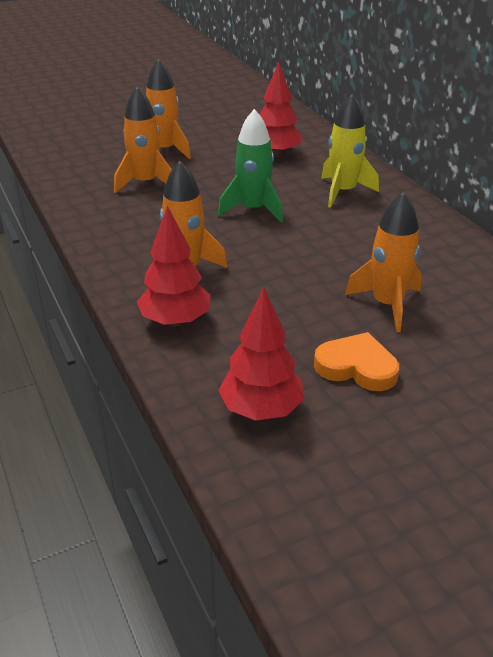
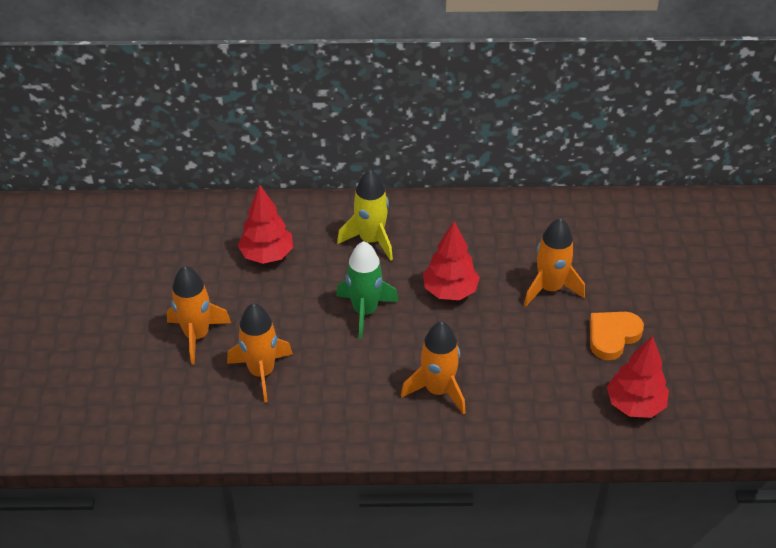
camera: 65 degrees left, 10 degrees up
red tree [137,206,210,327] -> red tree moved to [423,221,480,300]

